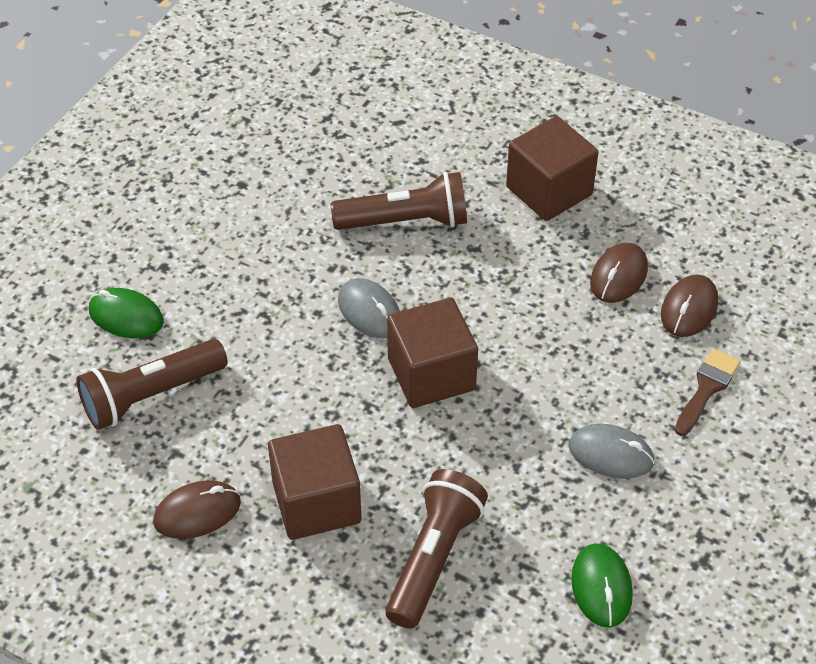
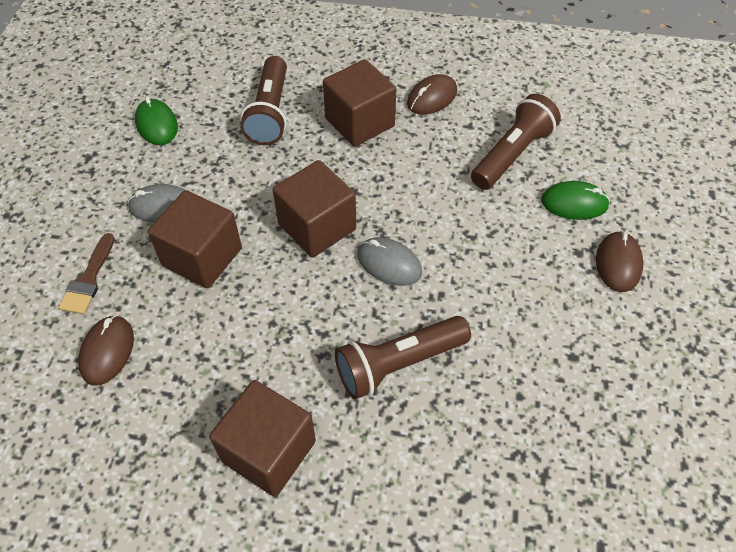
camera: 160 degrees right, 5 degrees up
brown mouse [590,243,648,303] -> brown mouse moved to [596,231,643,292]
none -> brown cube [148,190,242,288]

